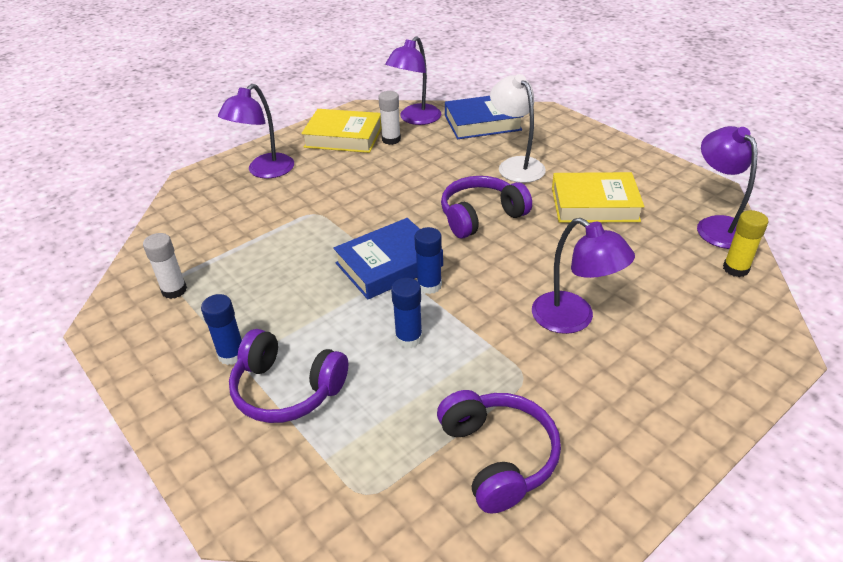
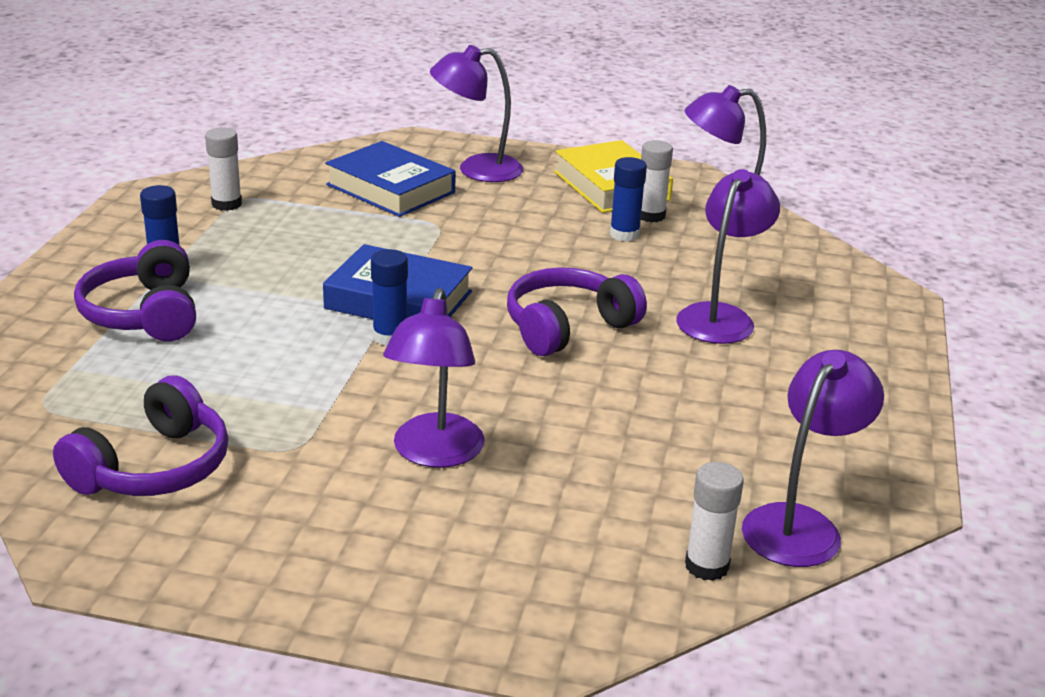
camera: 50 degrees right, 10 degrees down
blue glue stick [391,278,422,348] -> blue glue stick moved to [610,157,647,242]
purple headphones [441,176,532,238] -> purple headphones turned 60 degrees counterclockwise [507,267,647,356]
blue book [445,96,523,139] -> blue book moved to [325,141,456,217]
white lamp [490,74,546,183] -> purple lamp [676,169,780,344]
yellow book [552,172,645,223] -> none
yellow glue stick [723,210,769,277] -> white glue stick [685,462,744,581]

